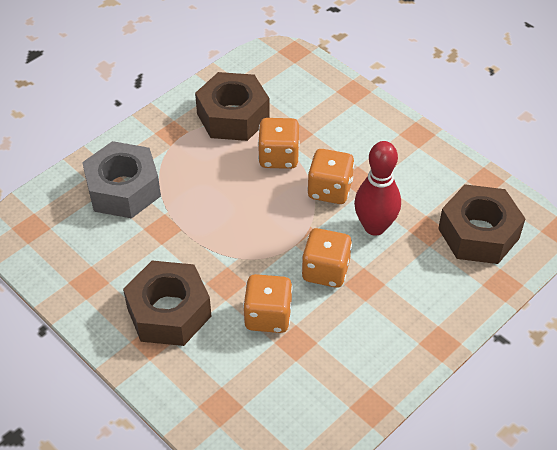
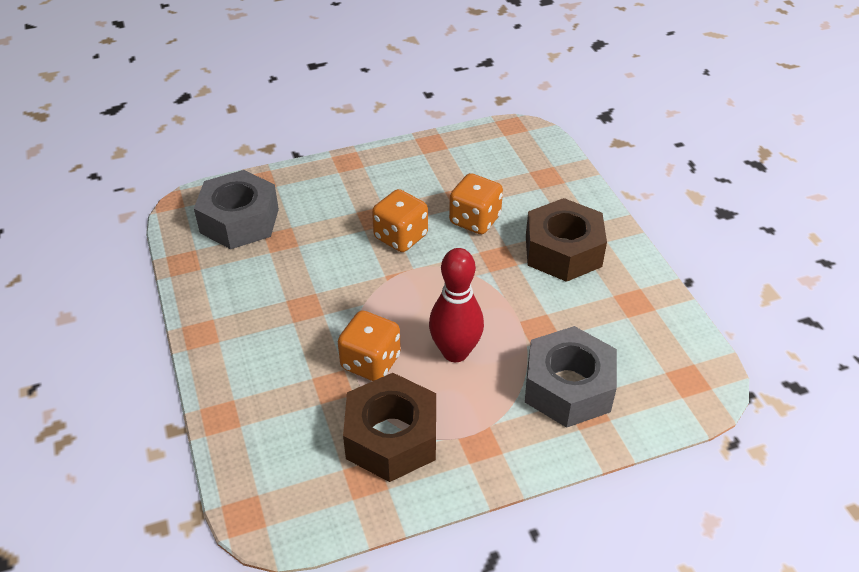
camera: 155 degrees left, 5 degrees down
orange dice [307,149,355,204] -> none
red bowling pin [354,141,401,236] -> red bowling pin moved to [429,248,484,362]
brown nut [438,184,525,264] -> grey nut [194,170,279,249]

